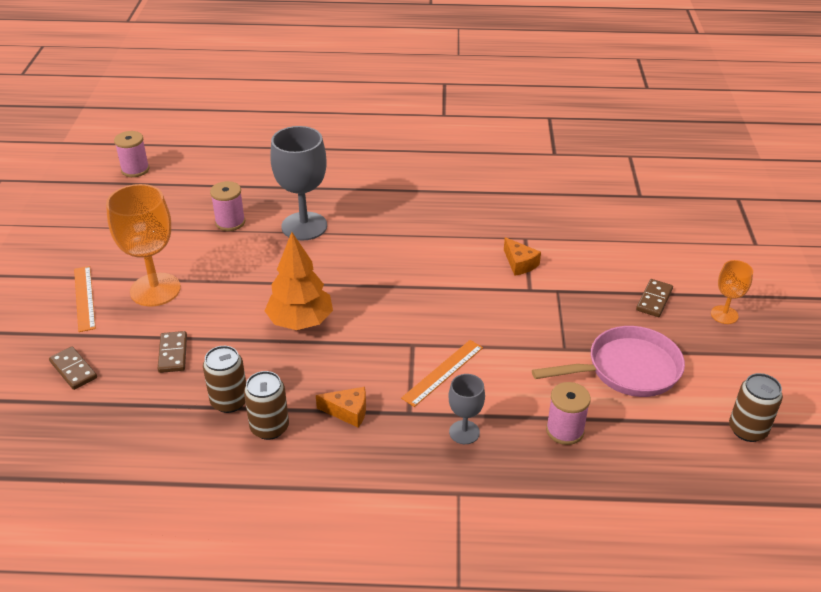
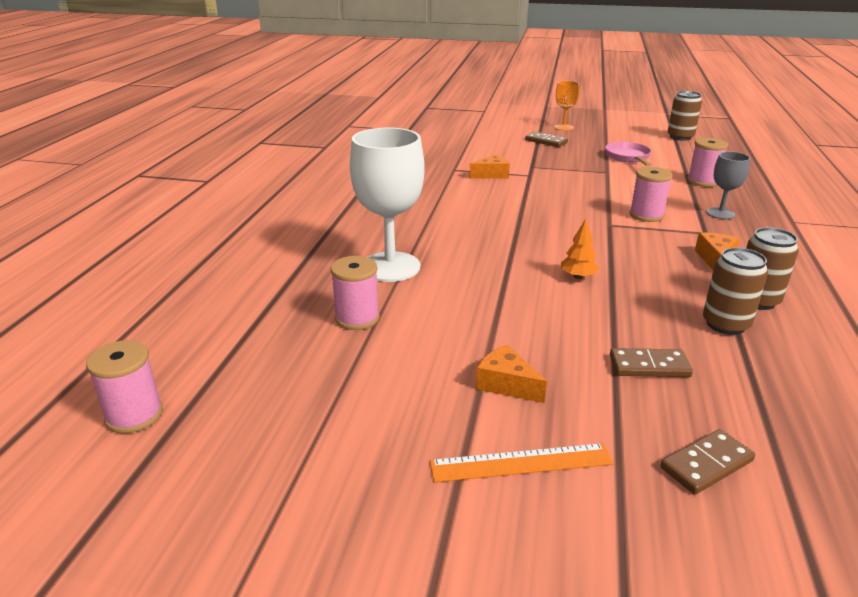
camera: 80 degrees left, 10 degrees down
orange goblet [106,184,181,307] -> orange cheese [476,344,547,403]
orange tree [265,232,333,330] -> orange tree [561,219,599,279], size x0.47
grey goblet [270,126,327,241] -> white goblet [350,127,425,282]
orange ruler [401,340,483,407] -> pink spool [629,167,673,222]
pink pan [532,326,685,397] -> pink pan [605,142,652,166], size x0.63

